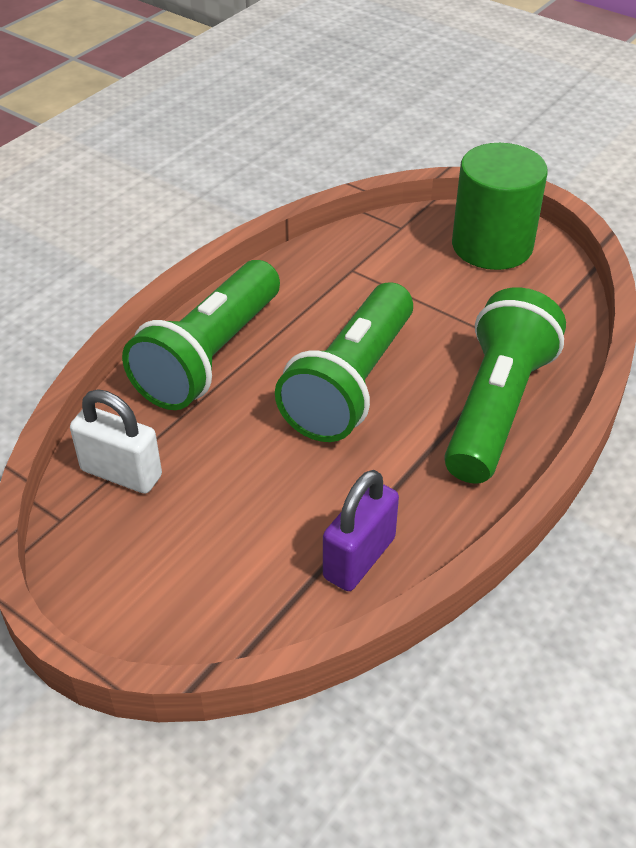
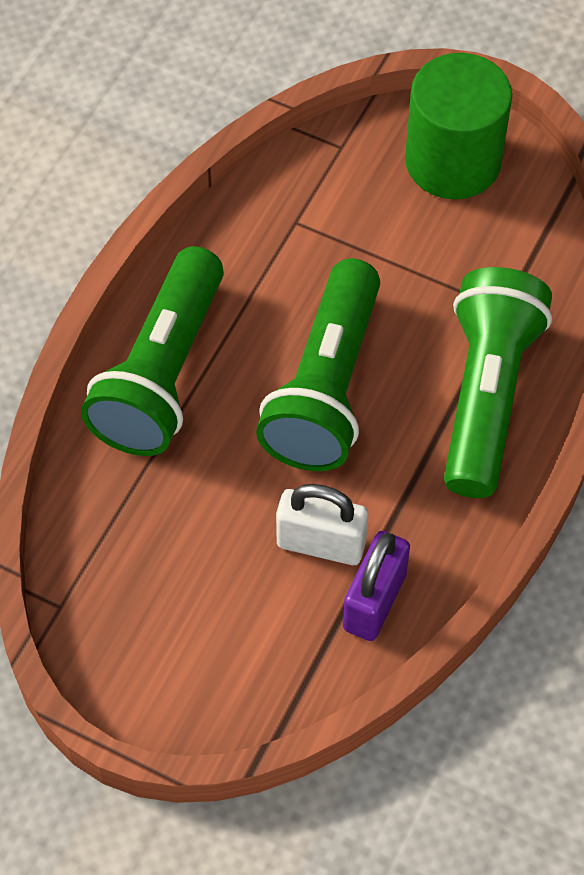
camera: 10 degrees left, 15 degrees up
white padlock [70,390,162,494] -> white padlock moved to [276,484,368,565]

